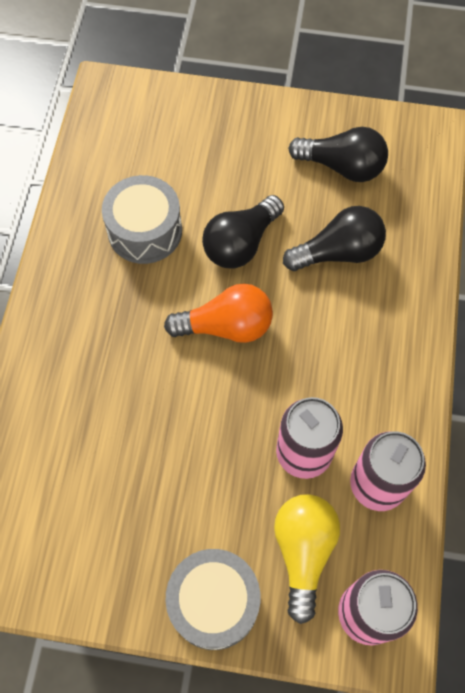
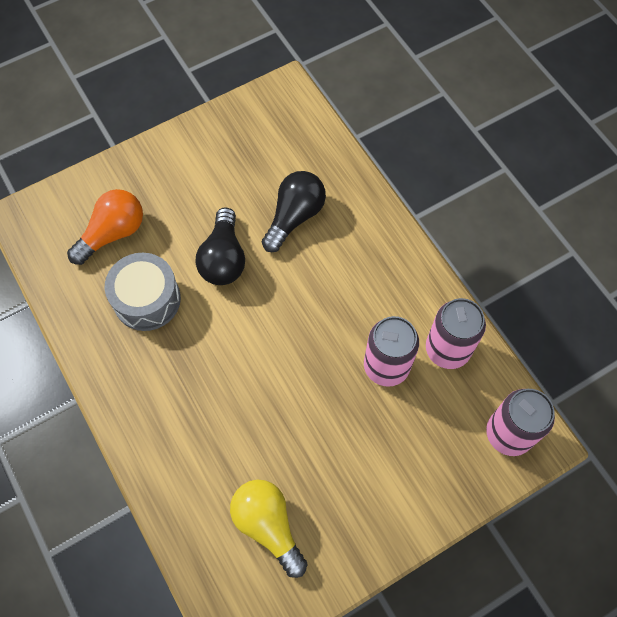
camera: 40 degrees left, 0 degrees up
orange light bulb [164,283,273,343] -> orange light bulb moved to [67,189,143,265]
grey drum [166,549,261,650] -> none
yellow light bulb [274,494,340,624] -> yellow light bulb moved to [230,480,307,578]
black light bulb [288,127,388,182] -> none

